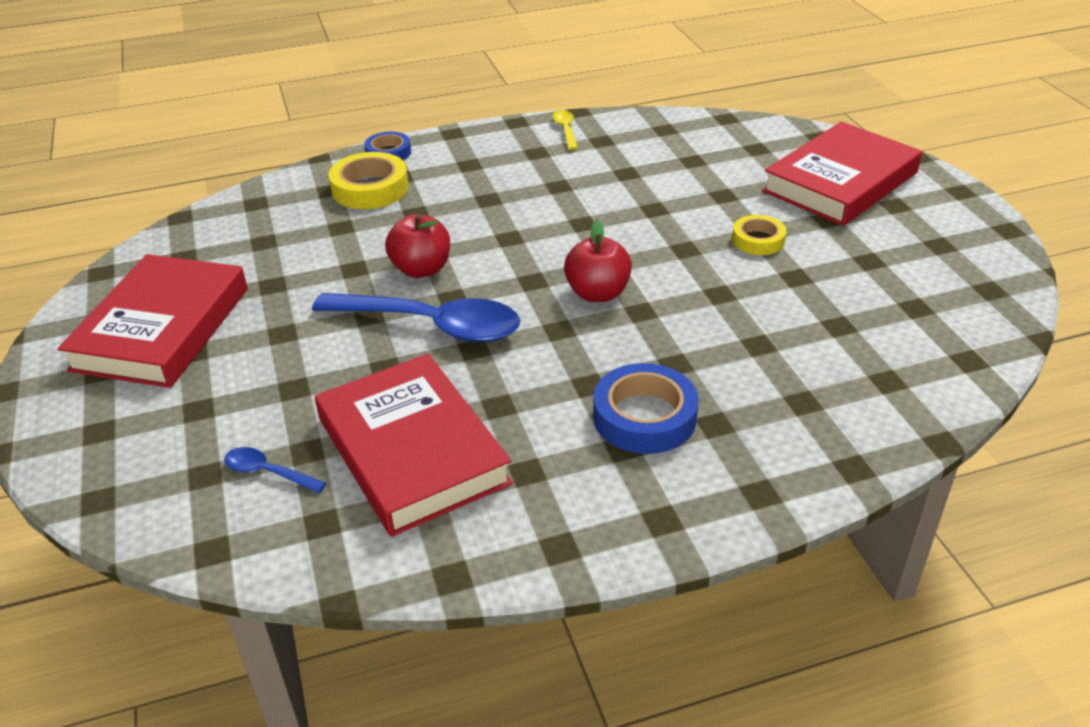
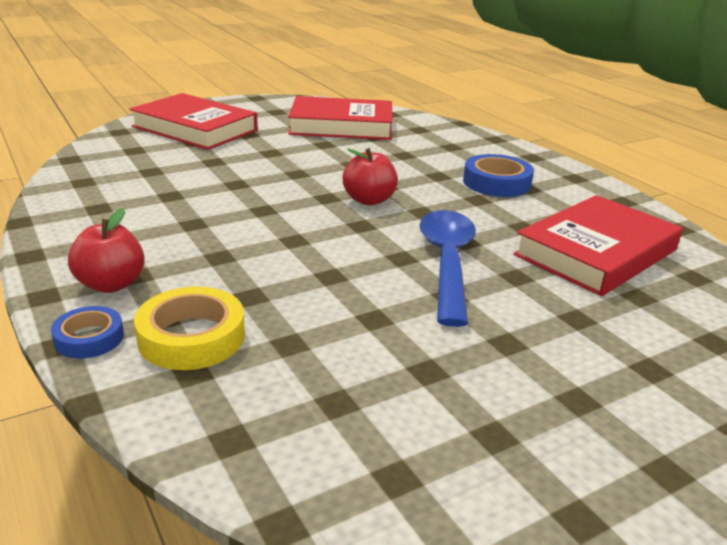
camera: 105 degrees left, 10 degrees down
red book [58,254,248,388] -> red book moved to [288,96,393,140]
blue spoon [224,447,326,493] -> none
red apple [385,214,450,278] -> red apple moved to [68,208,145,293]
yellow spoon [553,110,578,150] -> none
yellow tape [732,215,786,255] -> none

